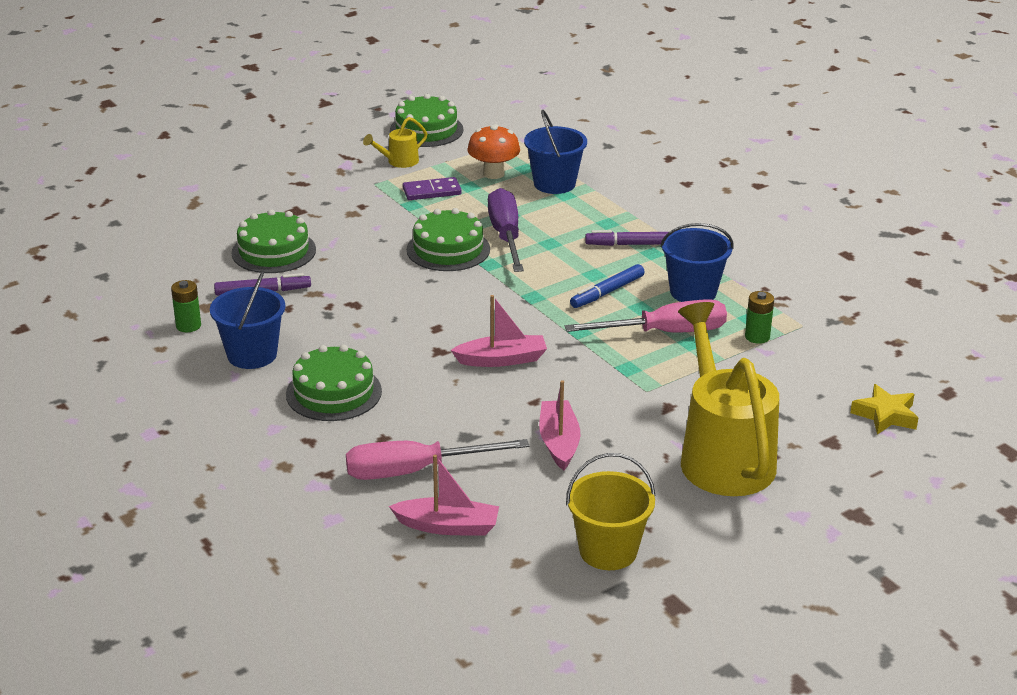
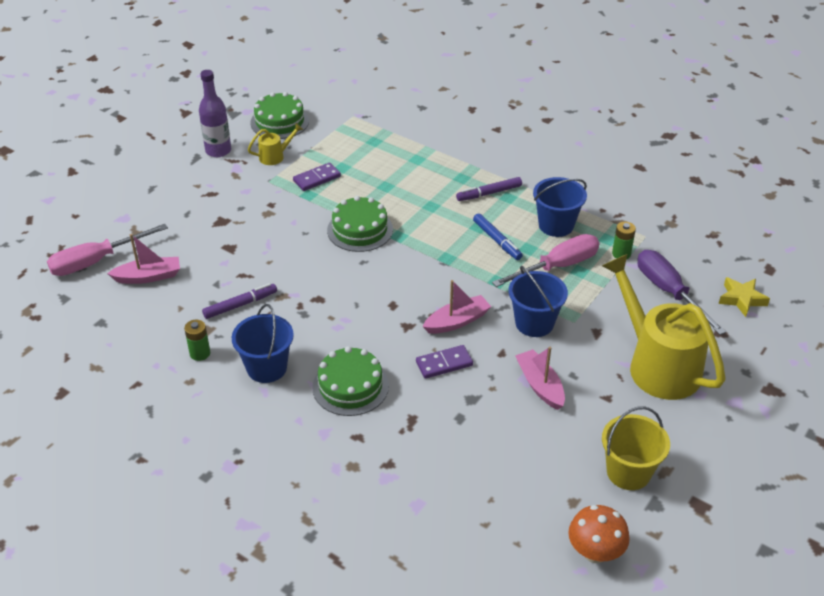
camera: 20 degrees left, 10 degrees up
green cake [232,209,316,273] -> none
pink screwdriver [346,439,530,480] -> pink screwdriver moved to [47,224,168,276]
yellow watering can [363,117,428,168] -> yellow watering can turned 150 degrees counterclockwise [248,123,303,165]
pink boat [389,455,499,536] -> pink boat moved to [107,234,180,284]
orange mushroom [467,124,520,179] -> orange mushroom moved to [568,505,630,563]
purple screwdriver [488,188,524,272] -> purple screwdriver moved to [638,250,726,335]
blue bucket [524,110,587,194] -> blue bucket moved to [509,266,568,337]
blue marker [570,264,645,308] -> blue marker turned 60 degrees counterclockwise [473,213,523,260]
none -> purple bottle [199,70,231,157]
none -> purple domino [416,345,473,379]

